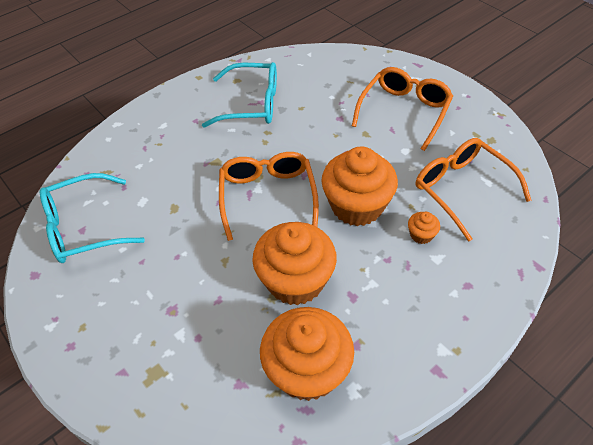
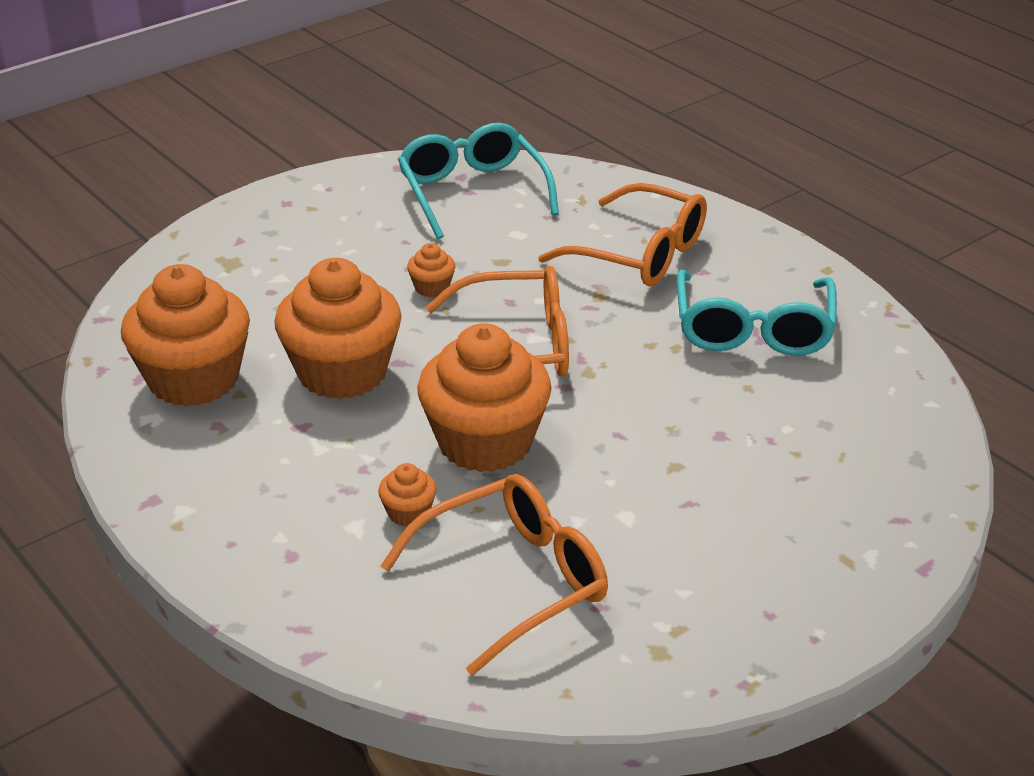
camera: 90 degrees right, 15 degrees down
orange glasses [352,67,453,151] -> orange glasses moved to [538,183,707,286]
none -> orange cupcake [407,243,455,297]

